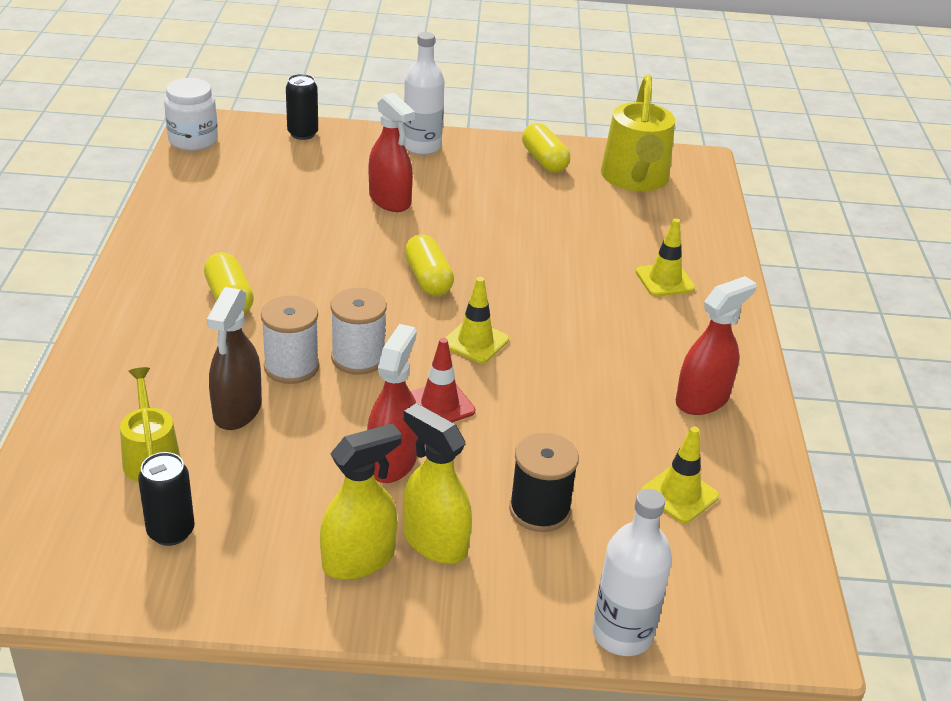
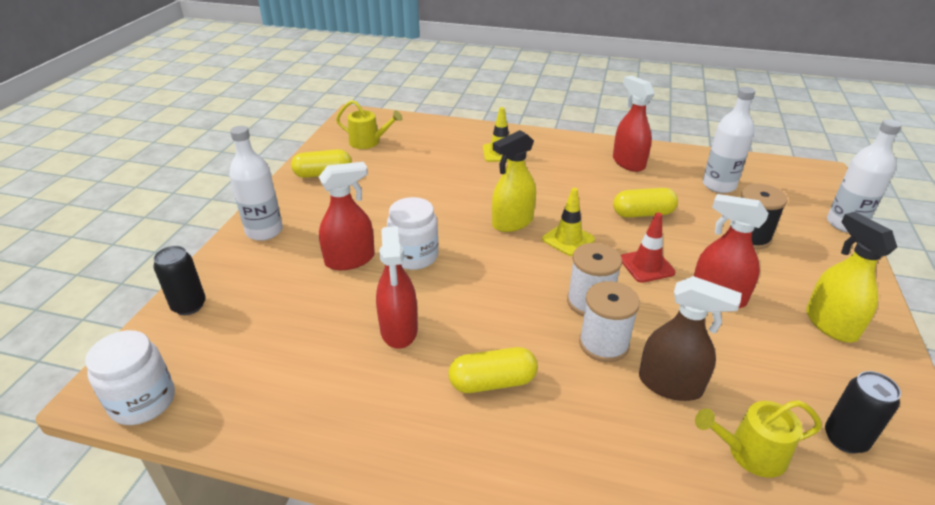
camera: 75 degrees left, 0 degrees up
yellow spray bottle [403,403,472,564] -> yellow spray bottle moved to [492,130,536,232]
yellow capsule [404,234,454,296] -> yellow capsule moved to [613,188,678,218]
yellow watering can [601,74,675,191] -> yellow watering can [336,100,402,149], size x0.58
yellow traffic cone [641,426,719,523] -> white bottle [703,87,755,193]
none -> red spray bottle [376,226,418,349]
none -> white jar [387,197,438,270]

